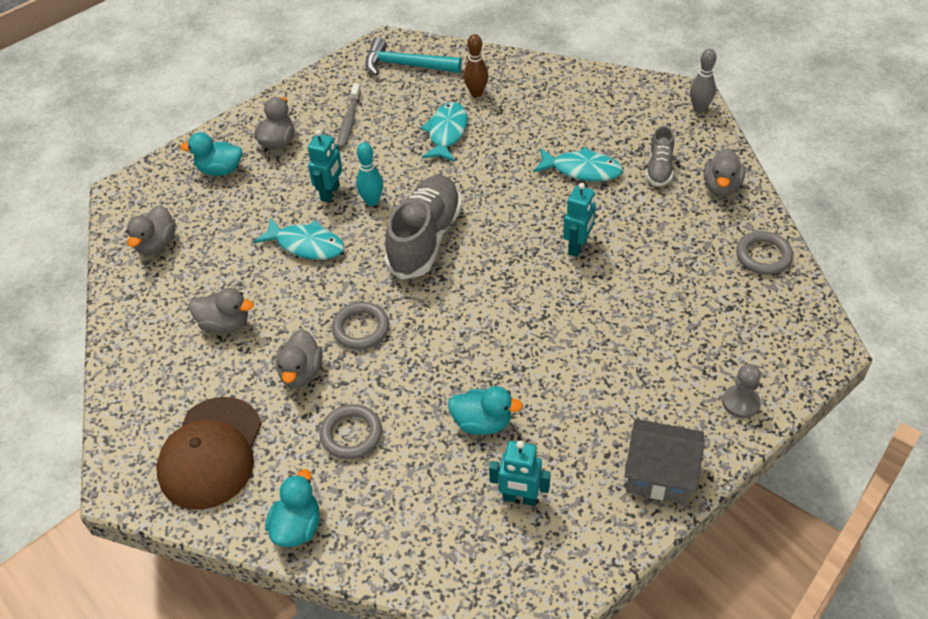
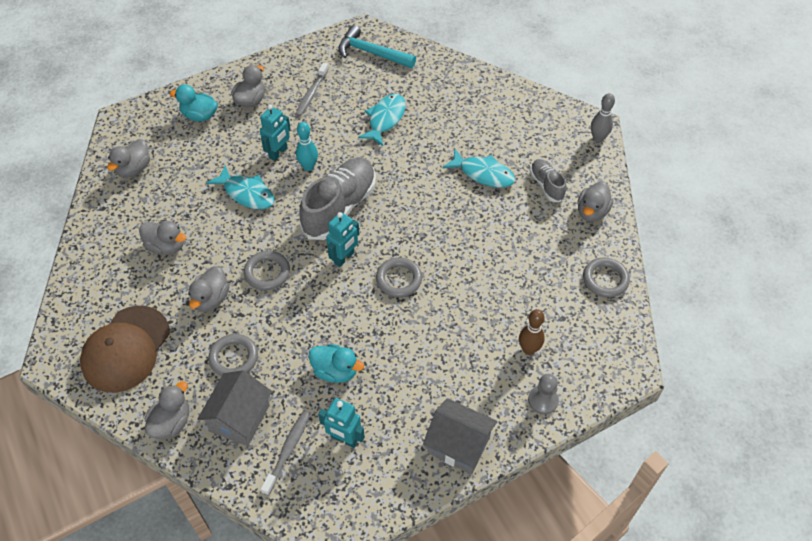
camera: 10 degrees right, 5 degrees up
turquoise duck [265,469,320,547] -> grey duck [145,381,189,439]
brown bowling pin [464,34,488,97] -> brown bowling pin moved to [519,309,545,355]
turquoise robot [563,183,596,257] -> turquoise robot moved to [326,212,360,267]
grey shoe [646,126,674,187] -> grey shoe turned 135 degrees clockwise [530,159,566,202]
none -> grey house [197,370,272,446]
none -> grey toothbrush [261,410,311,496]
none -> grey ring [376,257,422,297]

